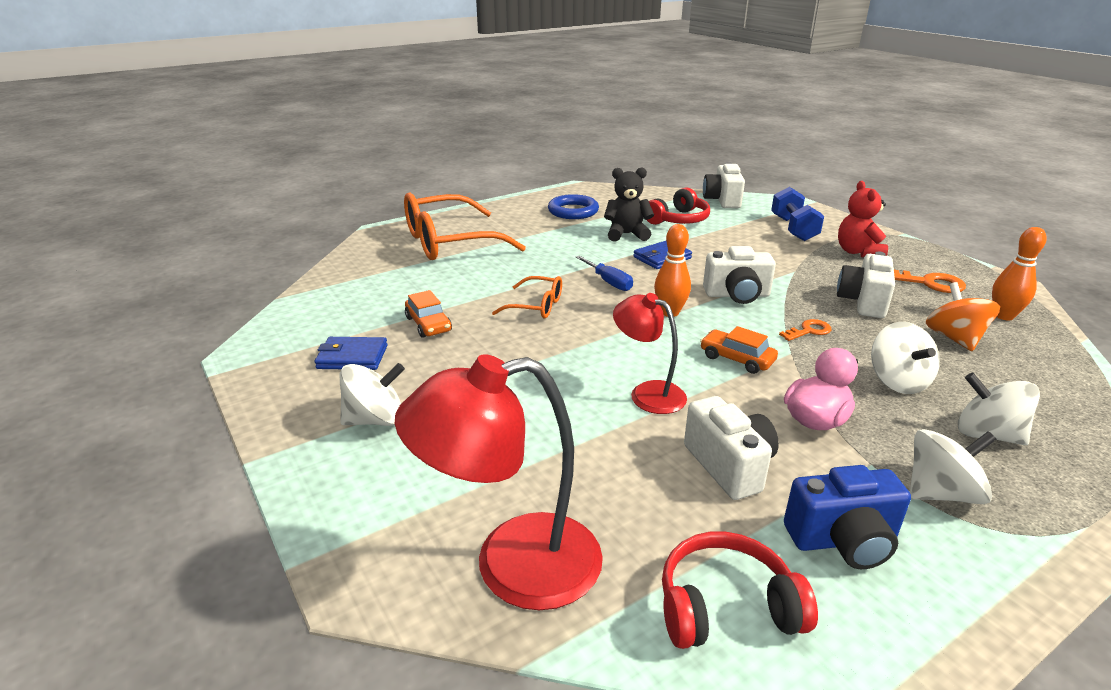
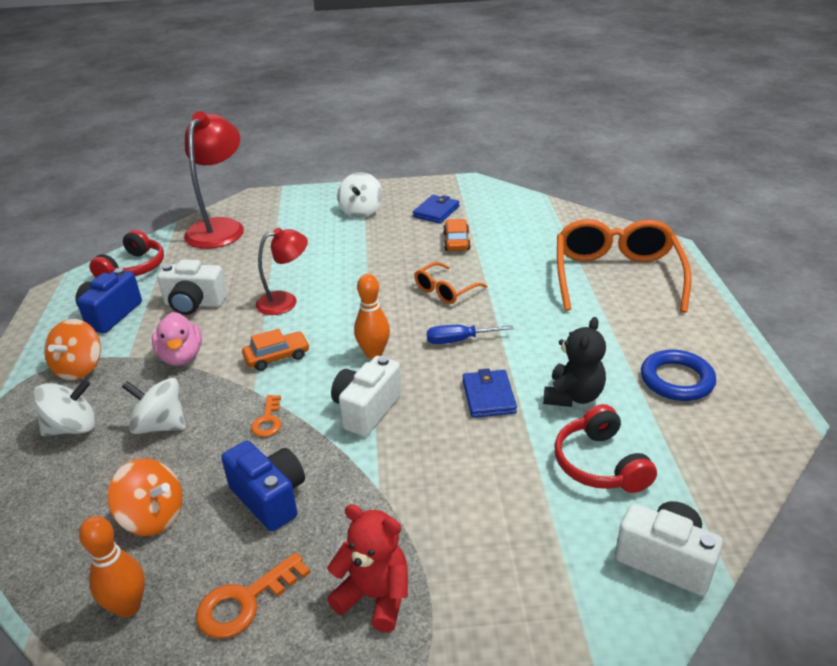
camera: 120 degrees right, 5 degrees up
orange car [405,290,452,338] -> orange car turned 90 degrees clockwise [443,219,471,251]
blue dumbbell [771,187,824,241] -> none
white camera [837,252,895,318] -> blue camera [221,441,305,531]
white spinning top [910,429,996,504] -> orange spinning top [44,319,101,380]

